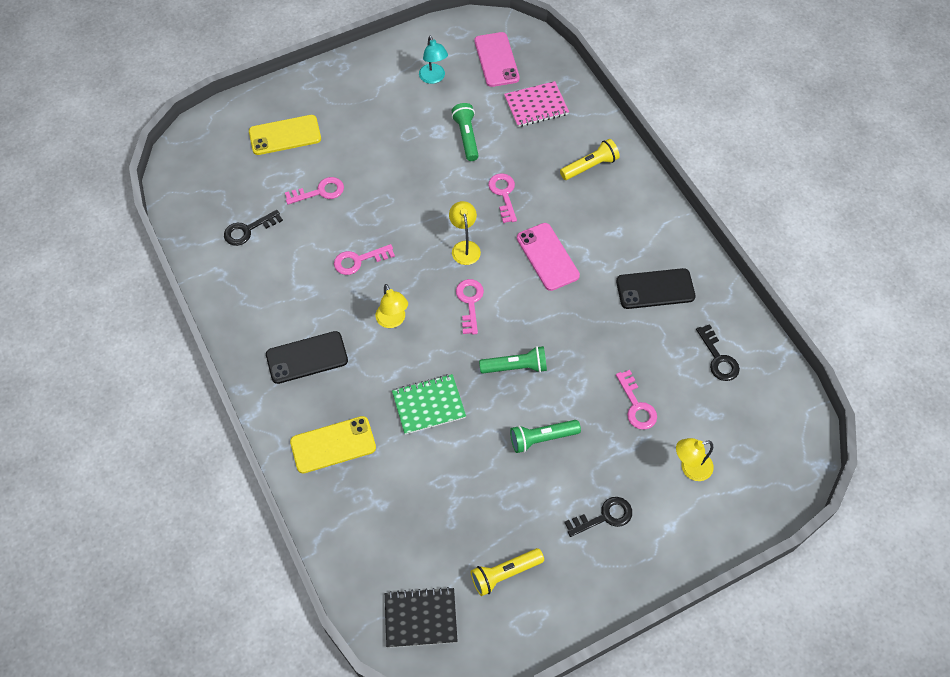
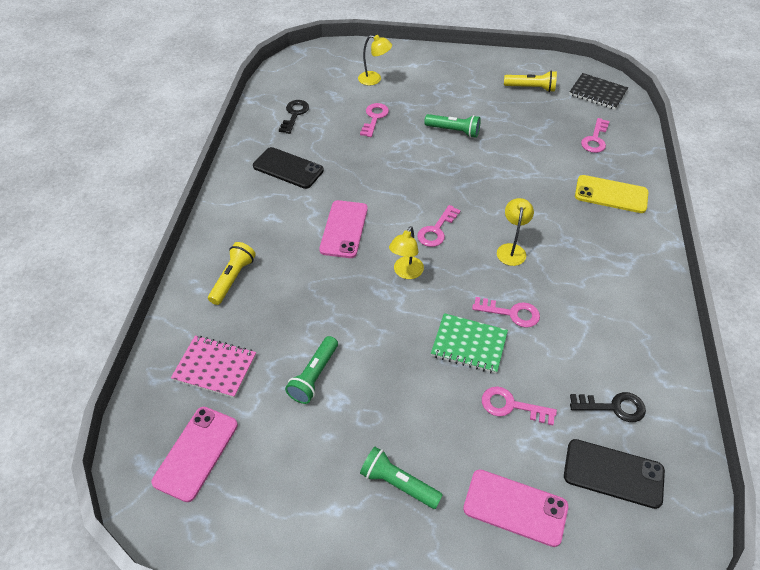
camera: 145 degrees left, 10 degrees down
yellow phone [249,115,321,155] -> pink phone [463,469,568,547]
black phone [266,331,348,384] -> black phone moved to [564,439,665,509]
green notebook [392,374,466,435] -> green notebook moved to [431,313,508,373]
turquoise lamp [419,36,448,84] -> none
green flashlight [479,346,547,374] -> green flashlight moved to [360,447,443,509]
pink key [488,173,517,223] -> pink key moved to [581,118,609,153]
yellow flashlight [560,139,620,180] -> yellow flashlight turned 105 degrees clockwise [208,242,256,305]
black key [564,497,632,537] -> none

